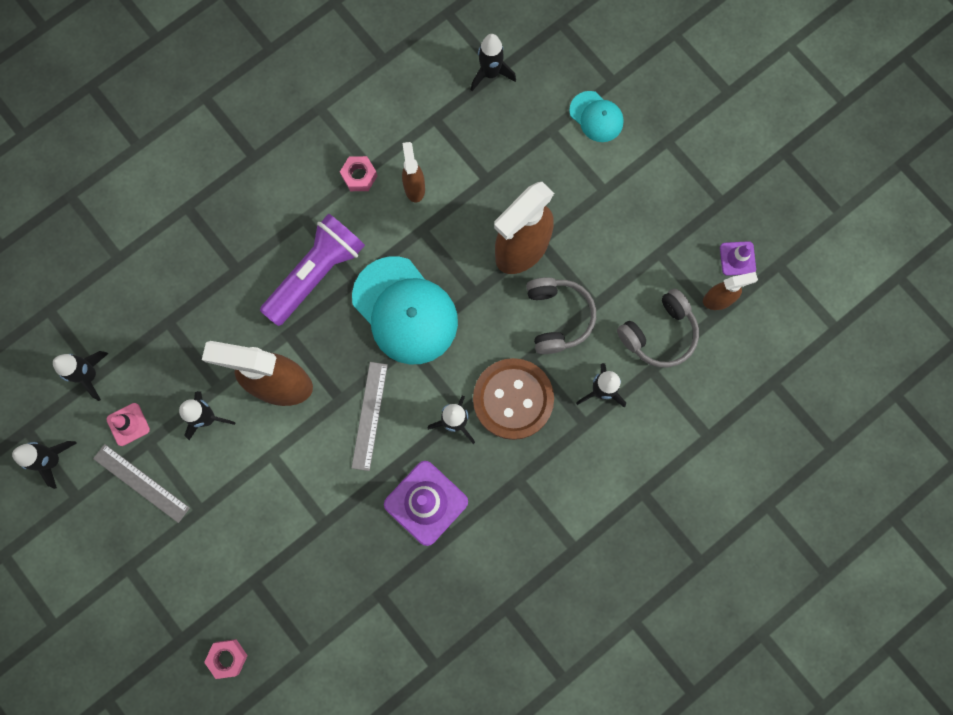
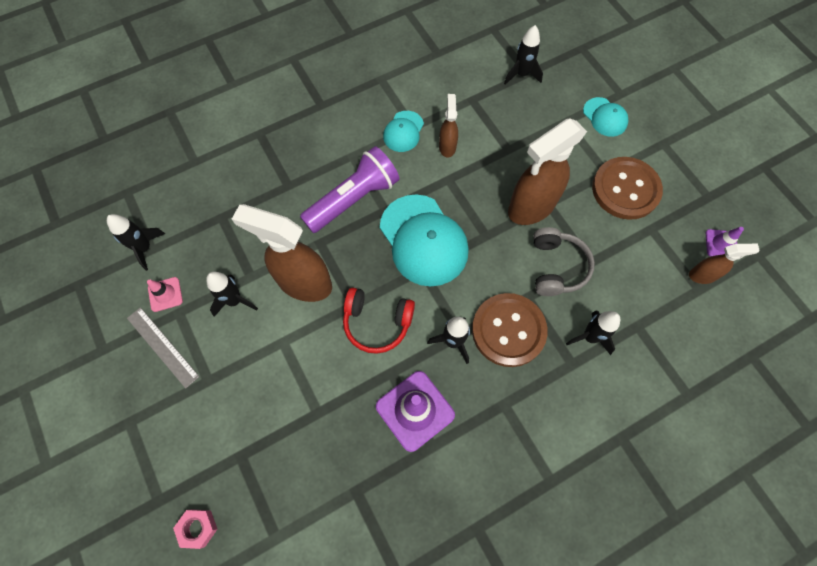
camera: 10 degrees right, 10 degrees down
black rocket [12,441,77,489] -> none
pink nut [340,156,377,191] -> turquoise cap [383,111,424,152]
grey ruler [351,362,388,471] -> red headphones [343,288,415,354]
grey headphones [617,288,699,368] -> none
none -> brown button [592,157,663,220]

